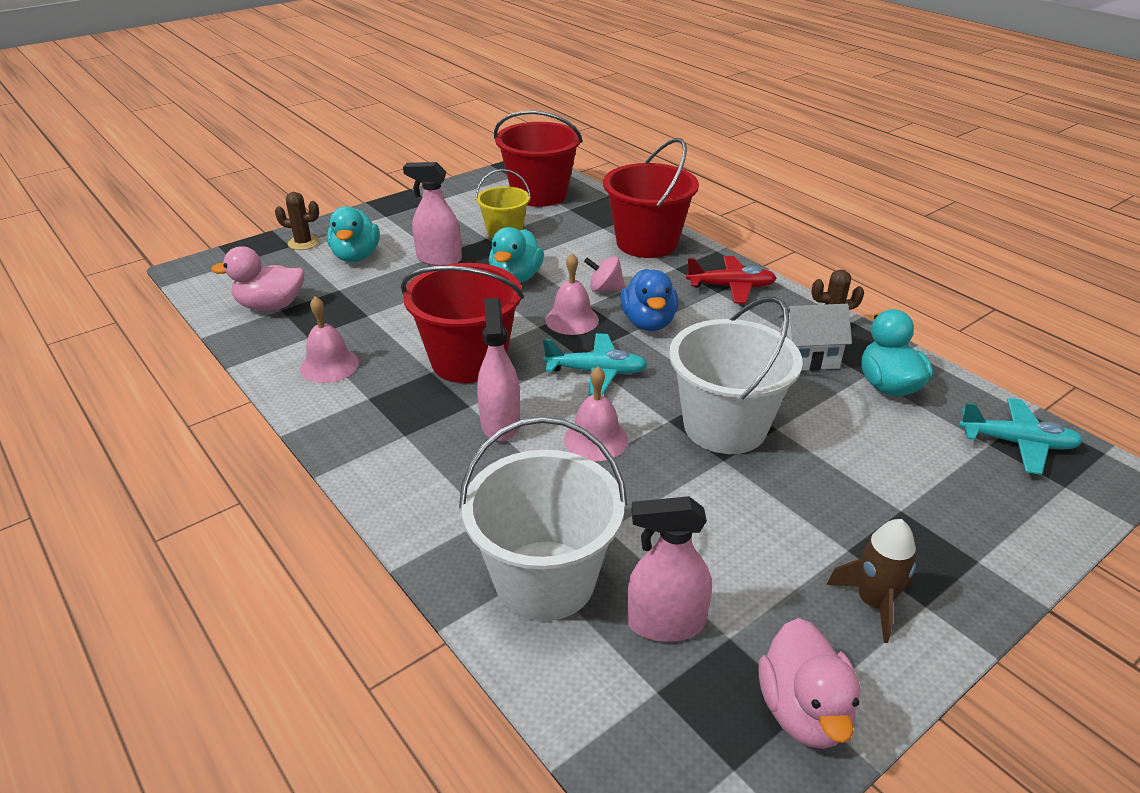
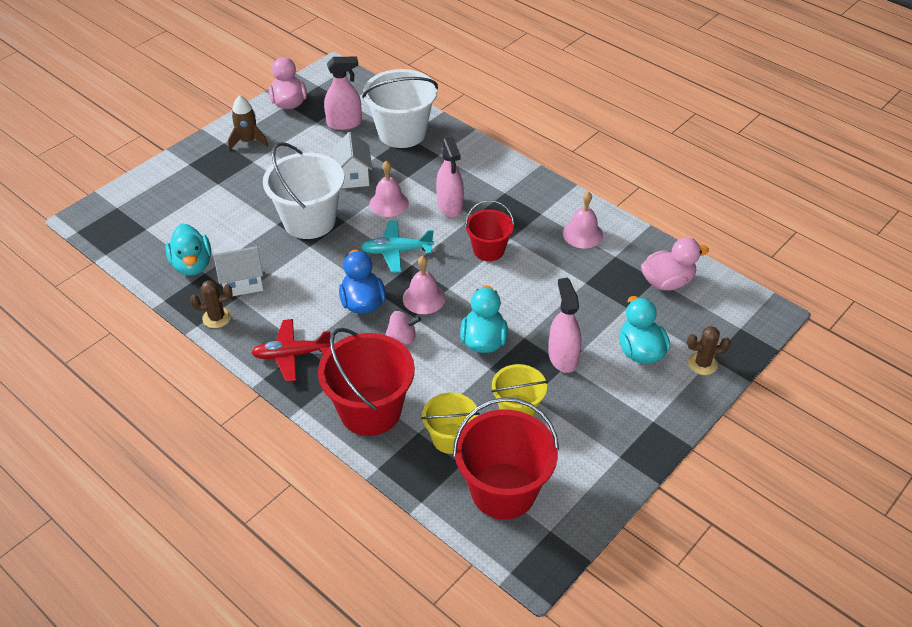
camera: 170 degrees right, 10 degrees up
red bucket [401,263,524,383] -> red bucket [465,200,514,261], size x0.59
pink spray bottle [403,162,462,266] -> pink spray bottle turned 105 degrees counterclockwise [548,278,581,373]
turquoise plane [959,398,1083,475] -> none
none -> white house [333,132,372,189]
none -> yellow bucket [421,393,480,454]

